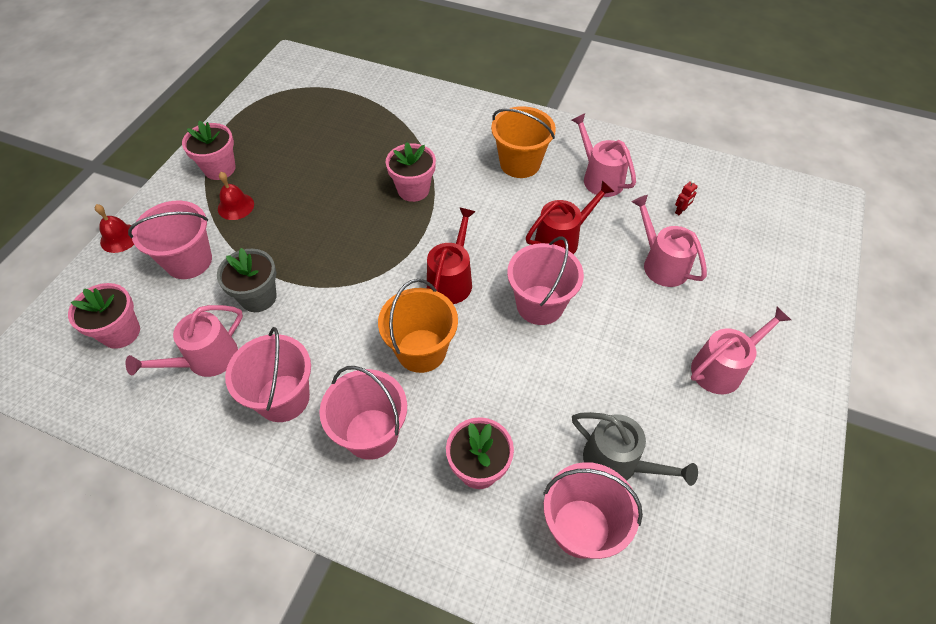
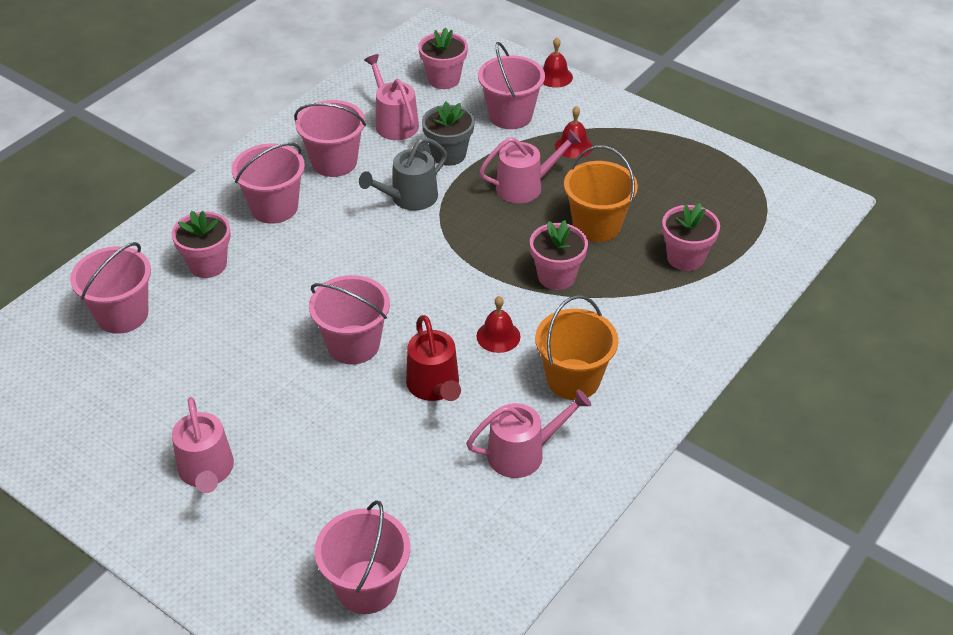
camera: 105 degrees right, 10 degrees down
pink flower pot [182,121,236,180] -> pink flower pot moved to [662,203,720,271]
orange bucket [378,279,458,373] -> orange bucket moved to [564,146,638,242]
red watering can [427,207,476,304] -> none
grey watering can [572,412,698,486] -> grey watering can moved to [359,137,447,211]
pink watering can [632,195,707,287] -> pink watering can moved to [479,130,581,203]
red robot [675,180,698,215] -> none
none -> pink bucket [314,500,410,614]
none -> red bell [476,296,520,353]

